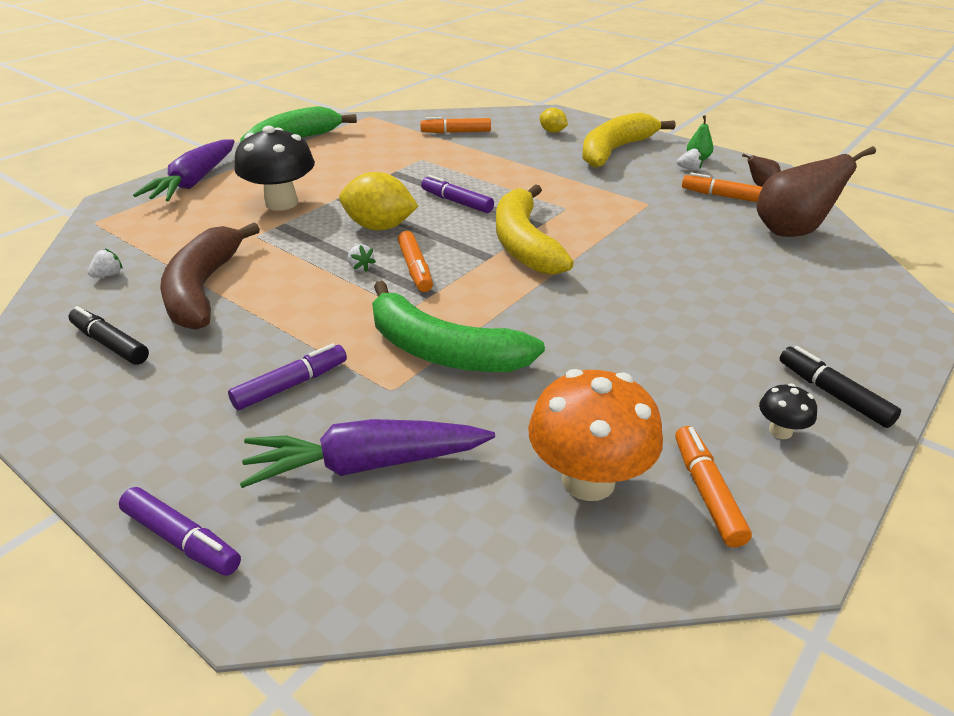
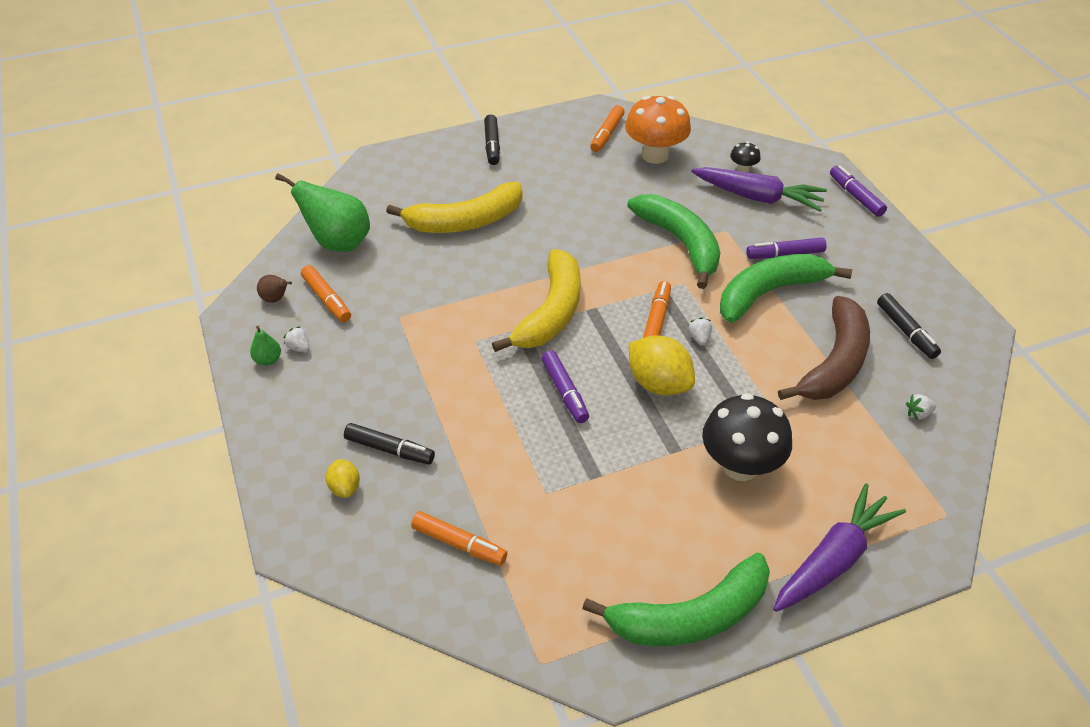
camera: 150 degrees left, 10 degrees up
yellow banana [582,112,675,168] -> yellow banana moved to [386,182,523,233]
brown pear [756,146,876,237] -> green pear [275,173,370,252]
black mushroom [759,384,817,439] -> black mushroom moved to [730,142,761,172]
none -> black marker [344,423,435,465]
none -> green banana [720,254,852,323]

